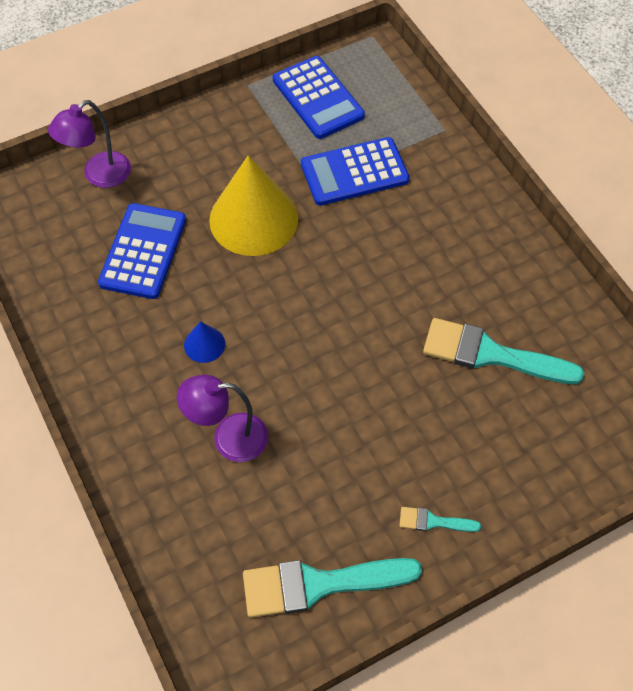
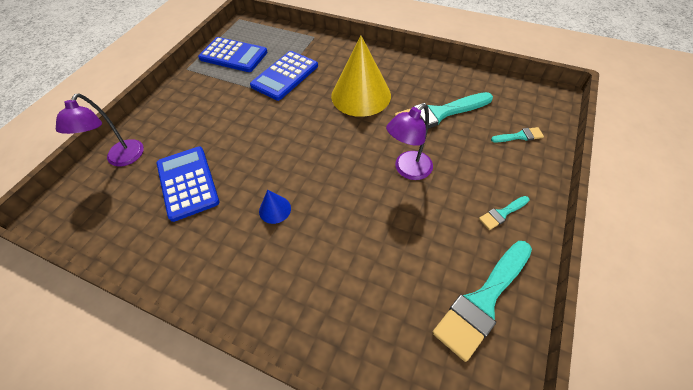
camera: 35 degrees left, 5 degrees down
purple lamp [177,375,268,462] -> purple lamp moved to [386,104,433,180]
yellow cone [209,155,298,256] -> yellow cone moved to [331,36,391,117]
none -> turquoise brush [491,127,544,142]

